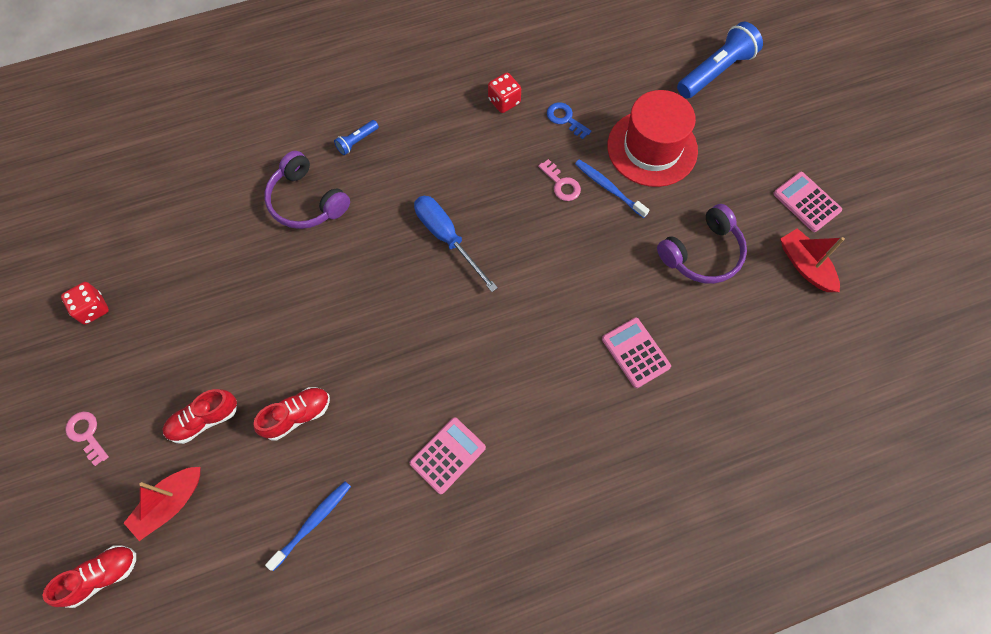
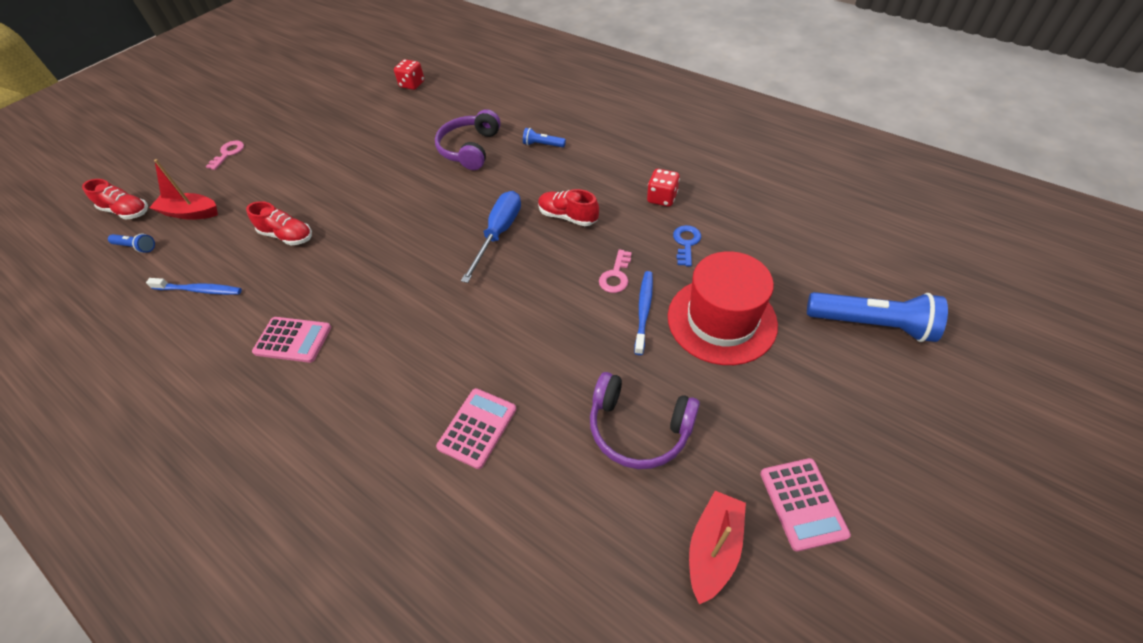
camera: 60 degrees right, 15 degrees down
red dice [61,282,109,325] -> red dice moved to [394,59,424,90]
red shoe [163,389,237,444] -> red shoe moved to [538,189,599,226]
pink calculator [773,172,842,232] -> pink calculator turned 150 degrees clockwise [760,458,851,552]
none -> blue flashlight [108,234,155,253]

